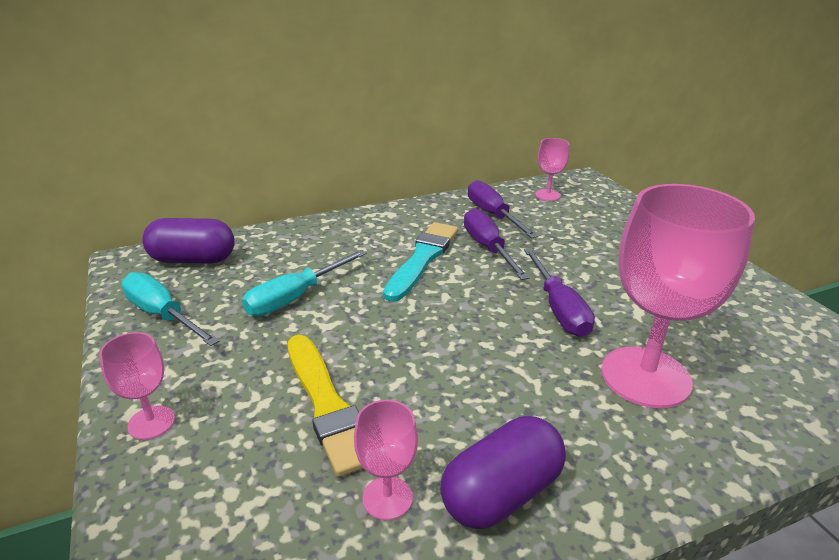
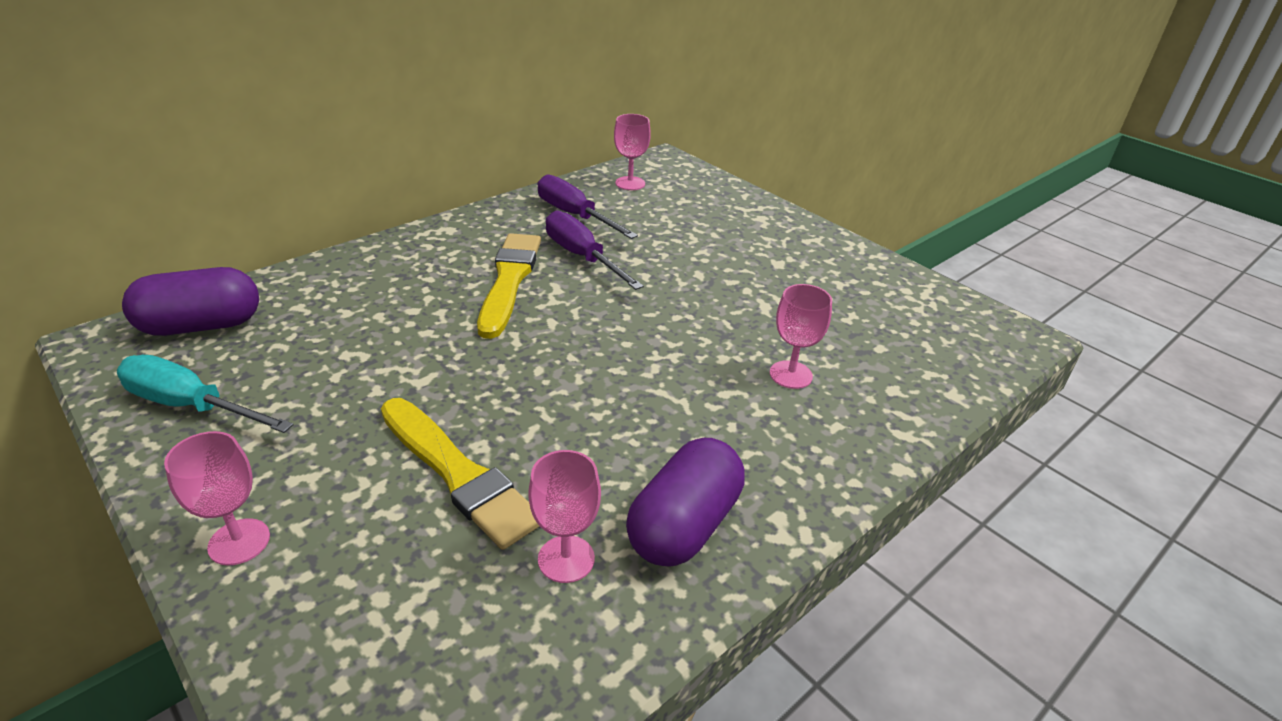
camera: 20 degrees left, 5 degrees up
turquoise screwdriver [242,250,367,316] -> none
turquoise brush [383,222,458,302] -> yellow brush [477,233,541,339]
purple screwdriver [524,248,595,337] -> none
pink goblet [601,184,755,408] -> pink goblet [770,284,832,389], size x0.46

